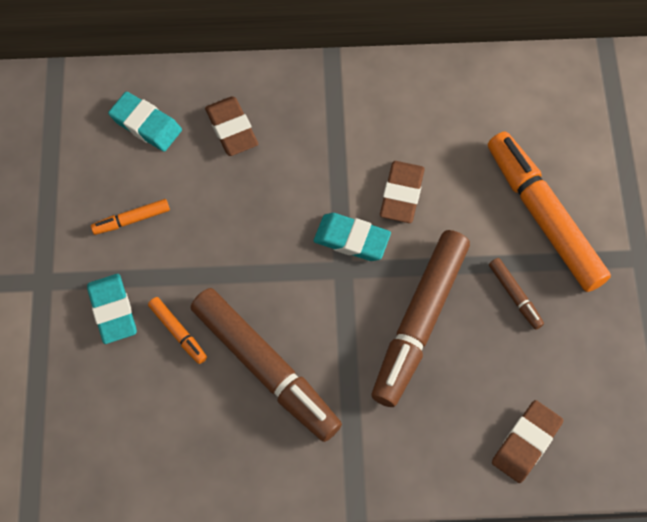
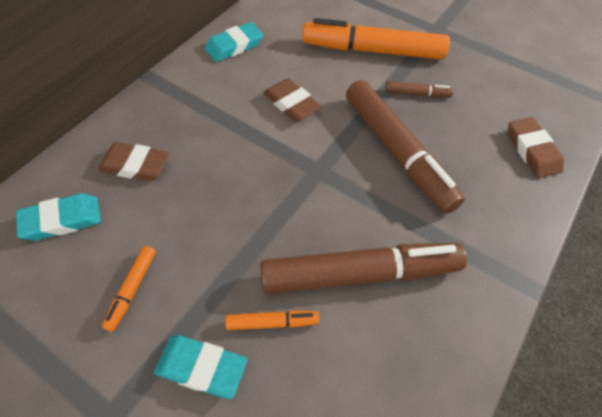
camera: 55 degrees left, 10 degrees down
turquoise eraser [314,213,391,261] -> turquoise eraser moved to [205,22,263,62]

